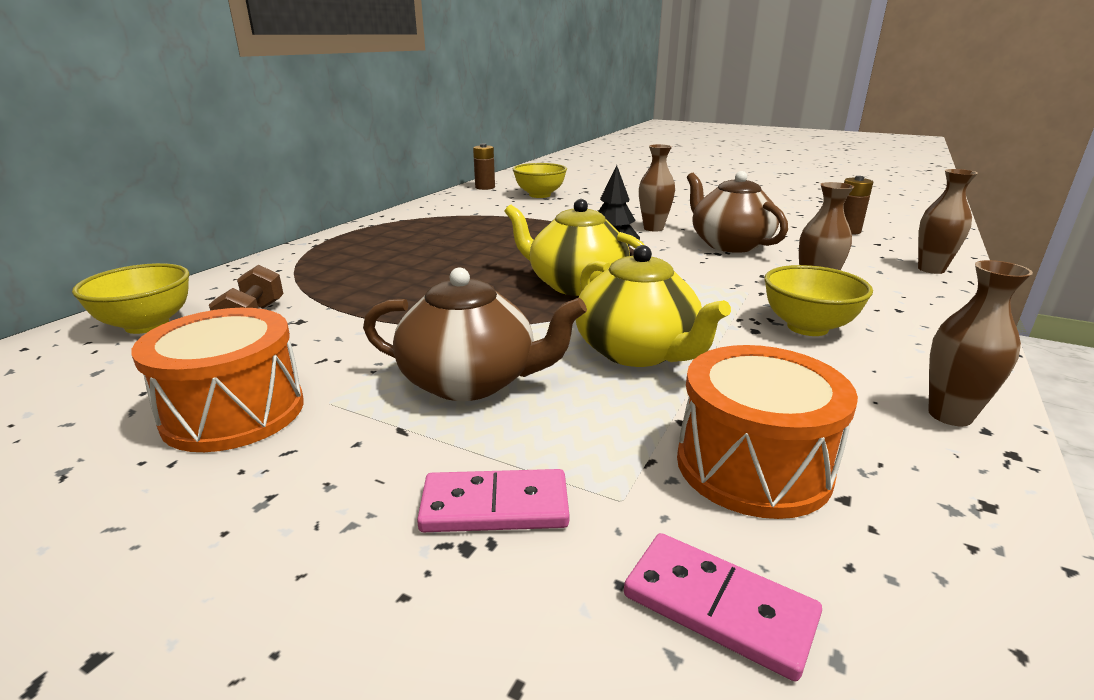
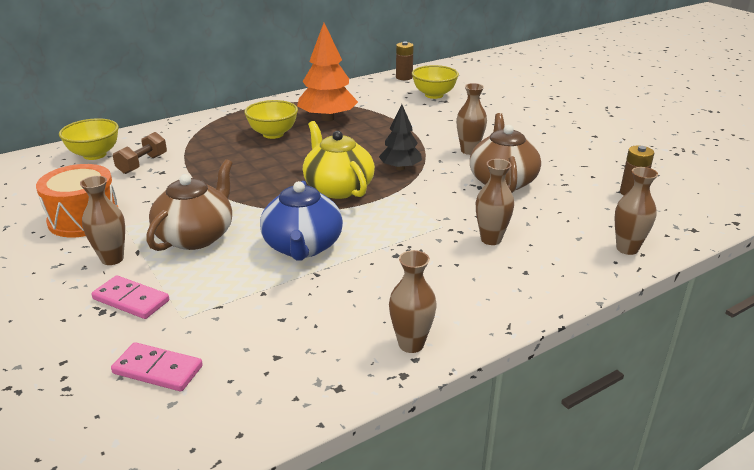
camera: 30 degrees right, 5 degrees up
brown teapot [363,267,587,401] -> brown teapot turned 105 degrees counterclockwise [146,159,233,251]
yellow teapot [576,245,731,367] -> blue teapot [260,181,343,261]
pink domino [624,533,822,681] -> pink domino turned 45 degrees counterclockwise [111,342,203,391]
orange drum [677,345,858,519] -> none
yellow bowl [764,265,873,336] -> yellow bowl moved to [244,100,298,139]
none -> brown vase [80,176,125,265]
none -> orange tree [297,23,358,121]

